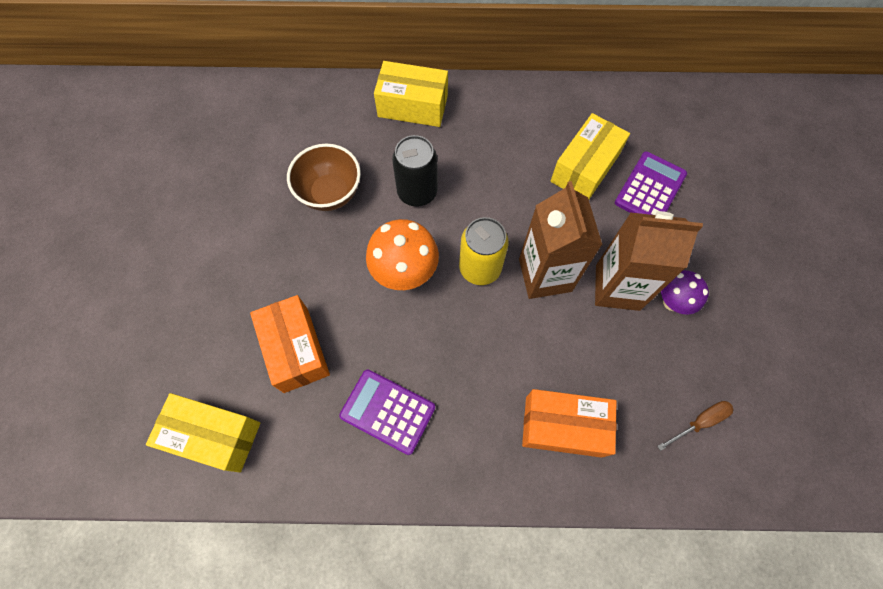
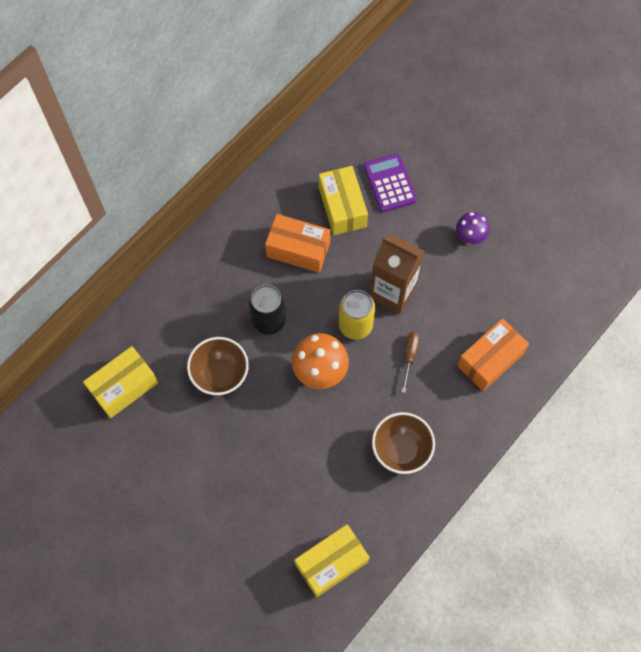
camera: 50 degrees left, 0 degrees up
orange box [250,295,330,393] -> orange box moved to [265,214,331,273]
purple calculator [339,370,435,455] -> brown bowl [372,412,435,474]
yellow box [374,61,448,127] -> yellow box moved to [83,346,158,418]
brown carton [595,211,703,311] -> none
brown screwdriver [657,401,734,451] -> brown screwdriver moved to [402,332,419,393]

